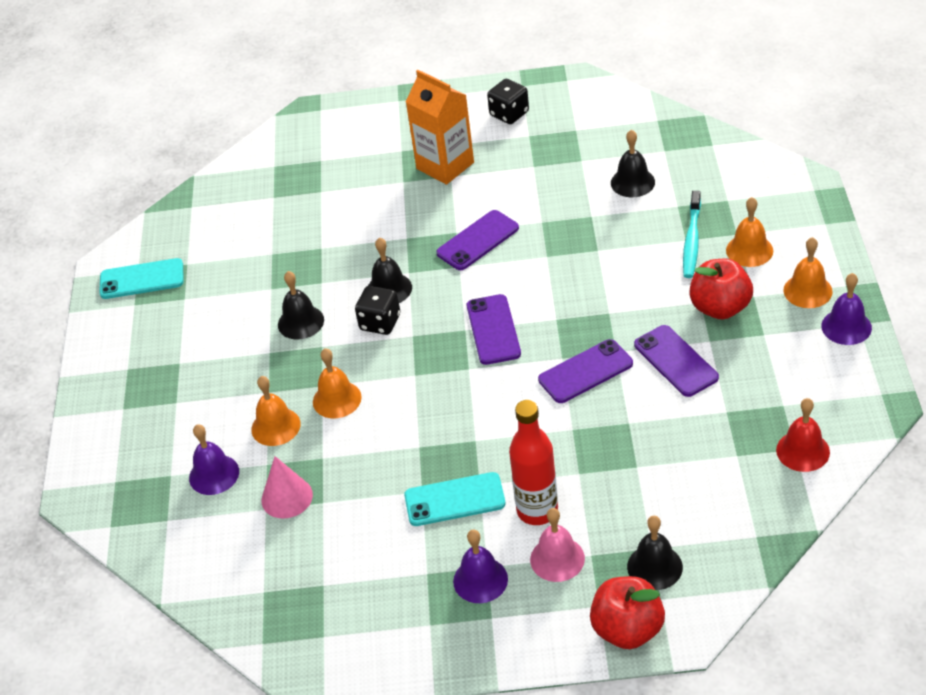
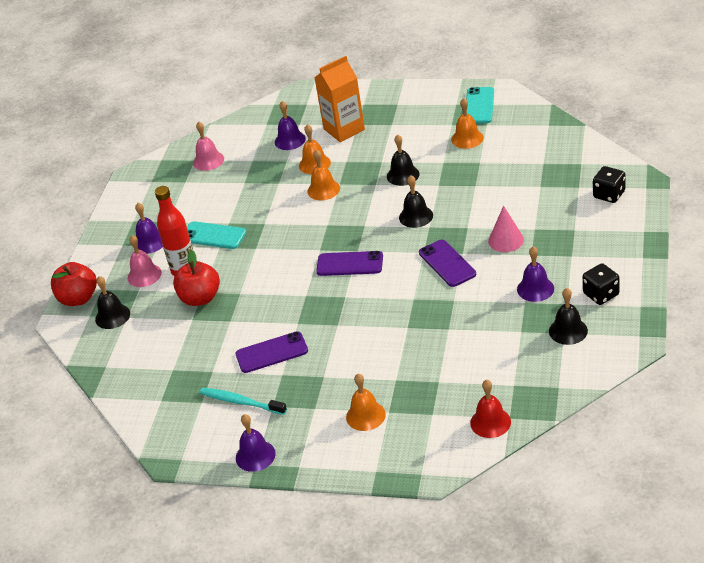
camera: 105 degrees right, 5 degrees down
pink cone [261,456,313,518] -> pink cone moved to [488,206,524,252]
black dice [355,286,400,335] -> black dice moved to [593,166,625,203]
turquoise phone [404,472,506,526] -> turquoise phone turned 75 degrees counterclockwise [187,221,246,249]
orange carton [406,70,474,185] -> orange carton moved to [315,56,365,142]
purple phone [538,339,633,403] -> none
black bell [611,130,655,197] -> black bell moved to [549,288,588,345]
turquoise toothbrush [683,191,701,278] -> turquoise toothbrush moved to [200,388,287,415]
red apple [689,259,753,319] -> red apple moved to [173,250,220,306]
red bell [776,398,830,472] -> red bell moved to [470,380,511,438]
orange bell [783,237,833,308] -> orange bell moved to [451,98,484,149]
none -> pink bell [193,122,224,171]
none -> purple bell [517,246,554,302]

